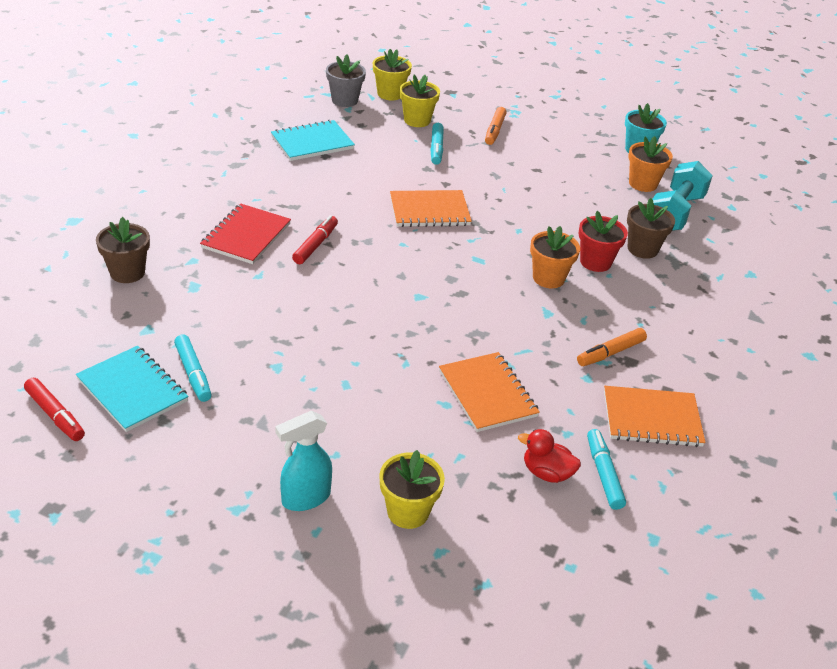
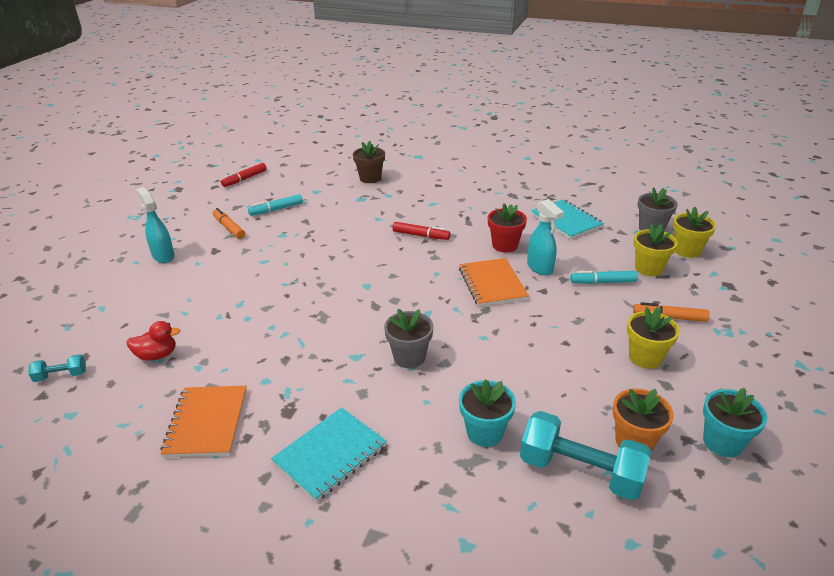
camera: 90 degrees right, 5 degrees down
turquoise notebook [76,346,188,432] -> turquoise notebook moved to [271,407,387,502]
red notebook [200,203,291,264] -> none
yellow flower pot [379,450,445,529] -> yellow flower pot moved to [627,307,680,369]
orange notebook [439,352,540,432] -> none
red duck [518,429,581,483] -> red duck turned 60 degrees clockwise [127,321,180,361]
orange flower pot [530,226,580,288] -> grey flower pot [384,309,434,368]
orange marker [577,328,647,366] -> orange marker moved to [213,208,245,239]
red flower pot [579,211,628,272] -> red flower pot moved to [488,203,527,252]
turquoise marker [587,429,626,510] -> none
brown flower pot [627,198,675,259] -> turquoise flower pot [459,379,516,447]
none -> turquoise dumbbell [29,354,86,382]
none -> turquoise spray bottle [527,199,564,275]

